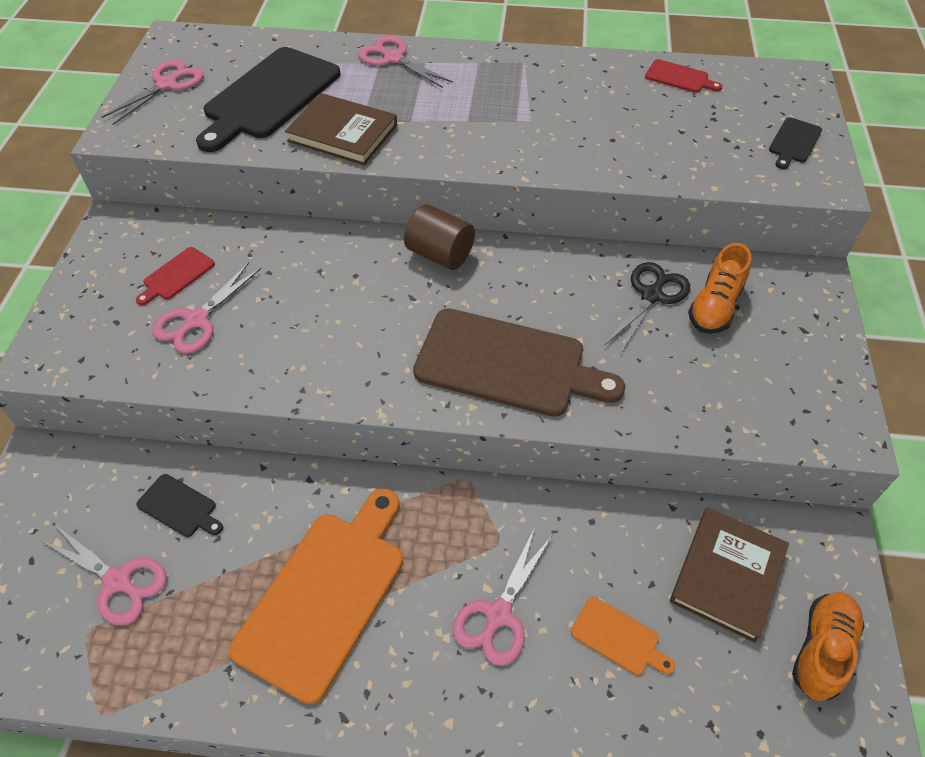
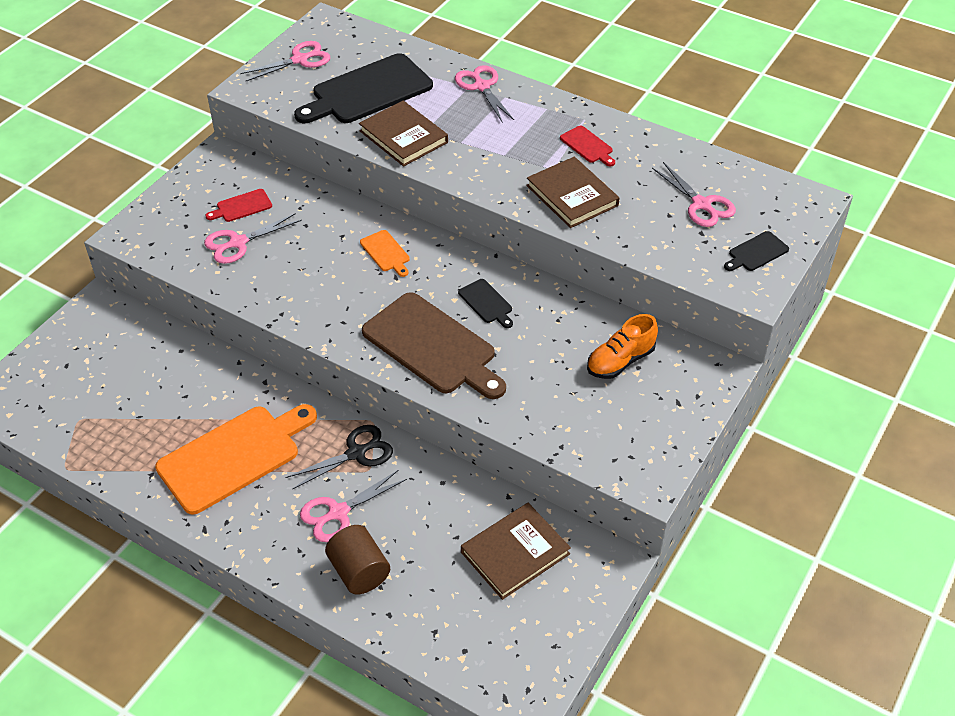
camera: 25 degrees right, 5 degrees down
pink scissors [40,526,167,625] -> pink scissors moved to [652,162,736,227]
black cutting board [136,474,223,537] -> black cutting board moved to [458,279,513,328]
brown cylinder [404,204,475,270] -> brown cylinder moved to [325,525,390,595]
orange cutting board [571,597,675,675] -> orange cutting board moved to [360,230,410,277]
black scissors [604,262,690,353] -> black scissors moved to [285,425,393,490]
red cutting board [645,59,722,93] -> red cutting board moved to [560,126,615,166]
orange shoe [792,592,865,701] -> none
none -> brown book [526,157,620,228]

